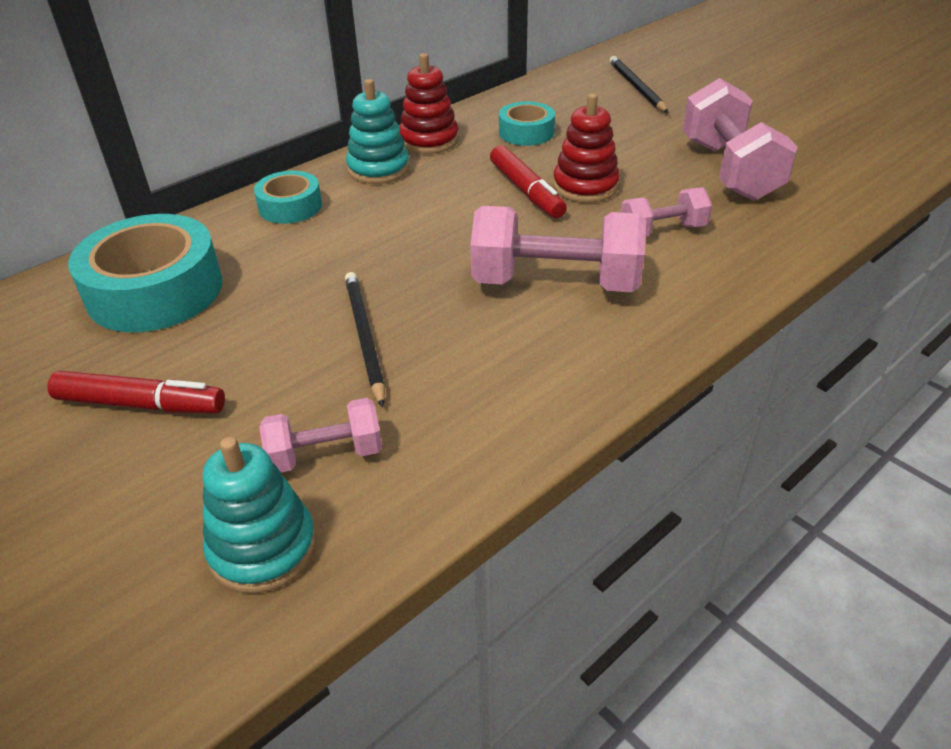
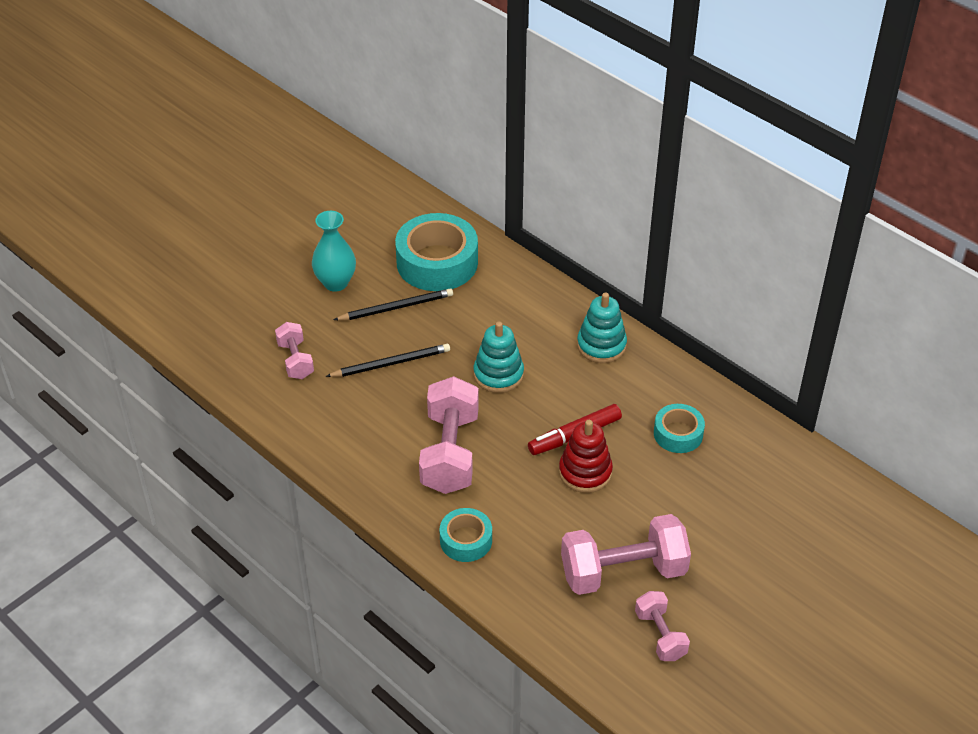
camera: 85 degrees right, 5 degrees up
red marker [48,371,225,413] -> turquoise vase [312,211,356,292]
turquoise stacking toy [203,437,316,593] -> turquoise stacking toy moved to [474,322,524,393]
turquoise tape [254,171,322,224] -> turquoise tape moved to [440,508,492,562]
red stacking toy [399,53,459,154] -> none
black pencil [609,56,669,113] -> black pencil moved to [334,288,453,320]
pink dumbbell [621,187,712,237] -> pink dumbbell moved to [635,591,690,661]

